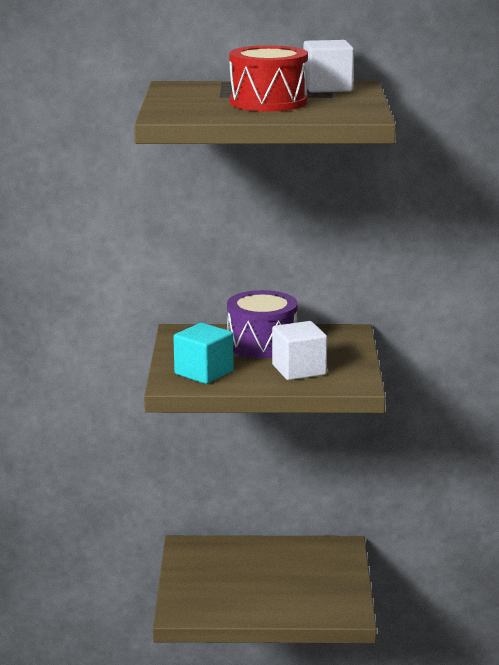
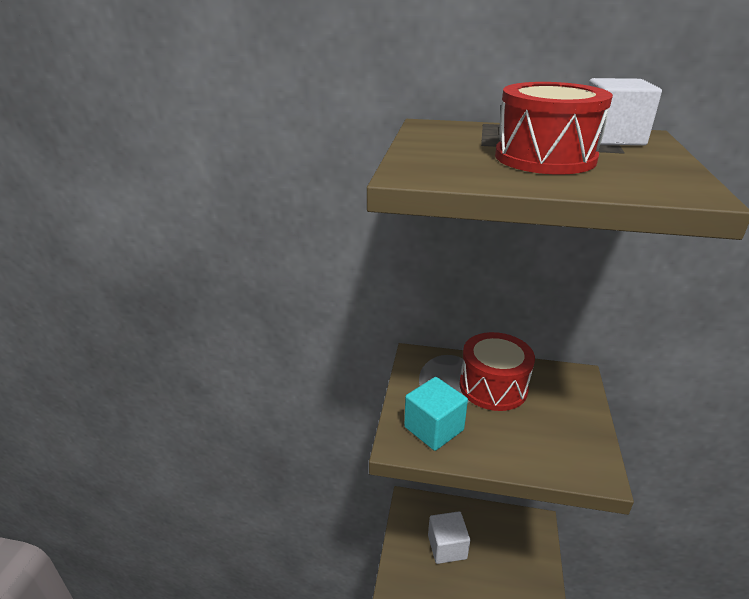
camera: 10 degrees right, 10 degrees up
purple drum [227,290,298,358] -> red drum [459,332,535,411]
white cube [272,321,327,380] -> white cube moved to [428,511,470,564]

